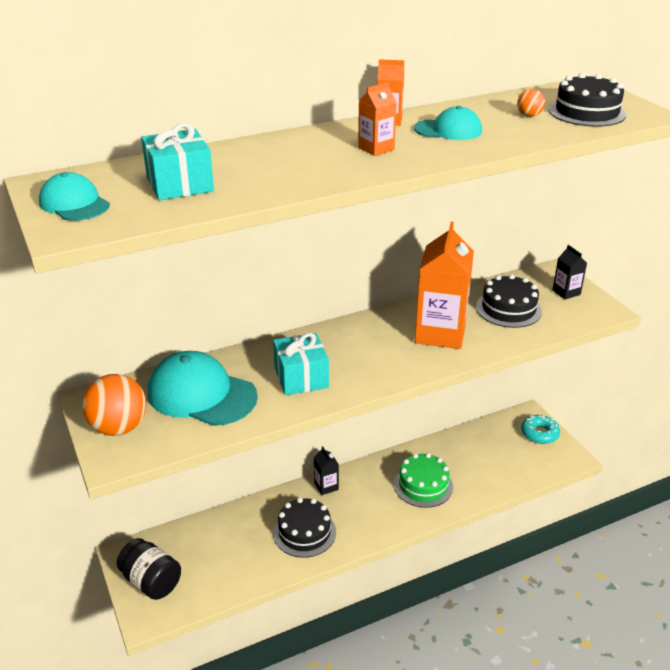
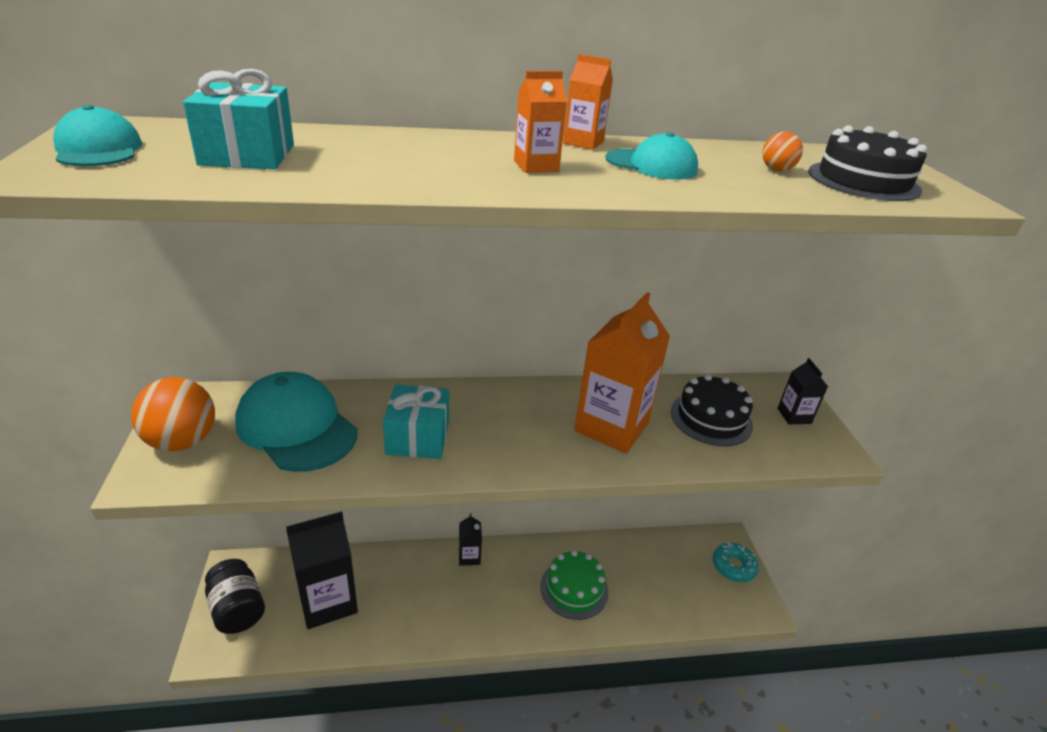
camera: 15 degrees right, 0 degrees up
black cake [273,498,336,558] -> none
none -> black carton [286,511,358,629]

